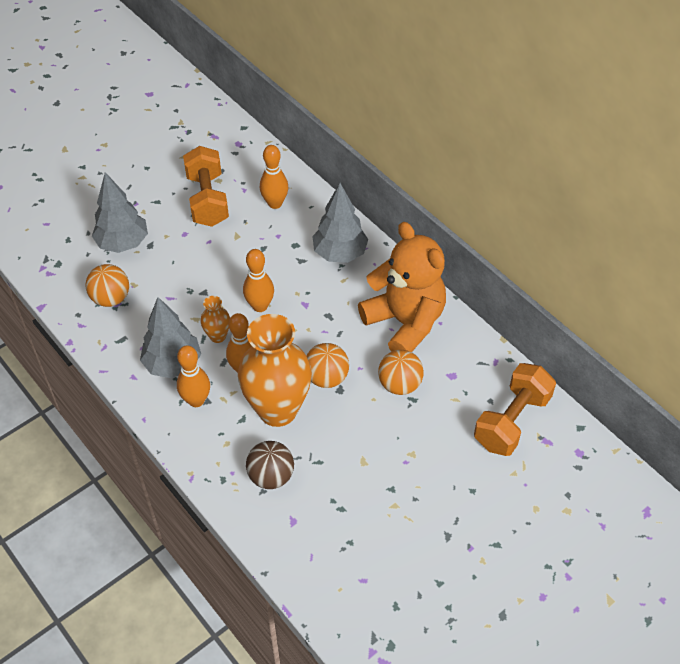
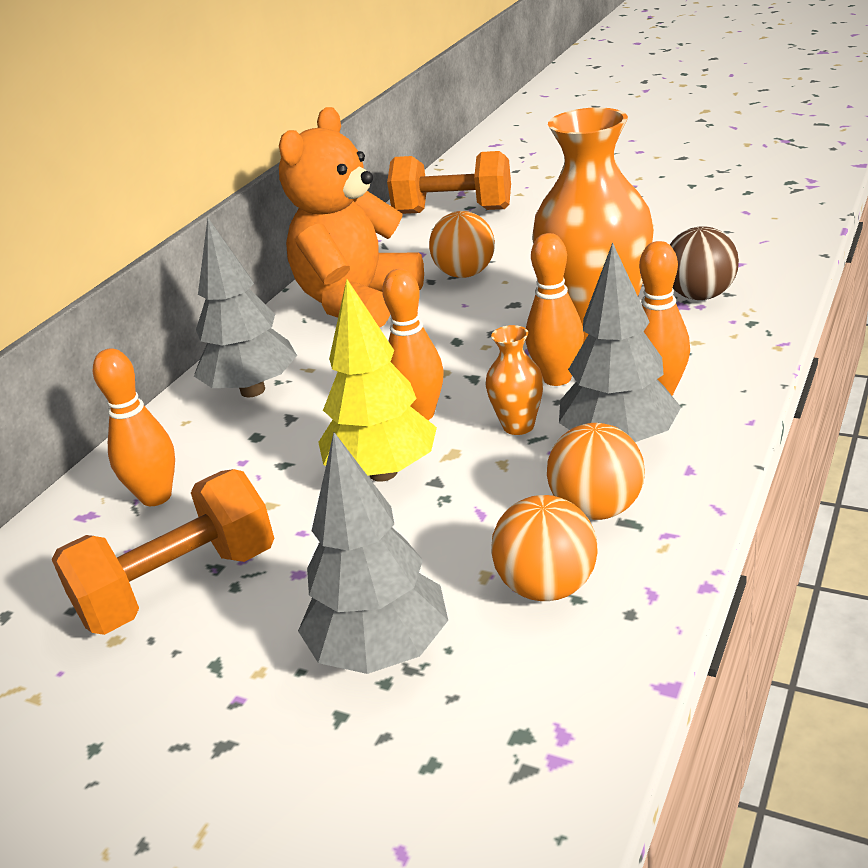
camera: 110 degrees left, 20 degrees down
orange ball [306,343,349,388] -> orange ball moved to [547,423,645,520]
none -> yellow tree [318,279,437,482]

